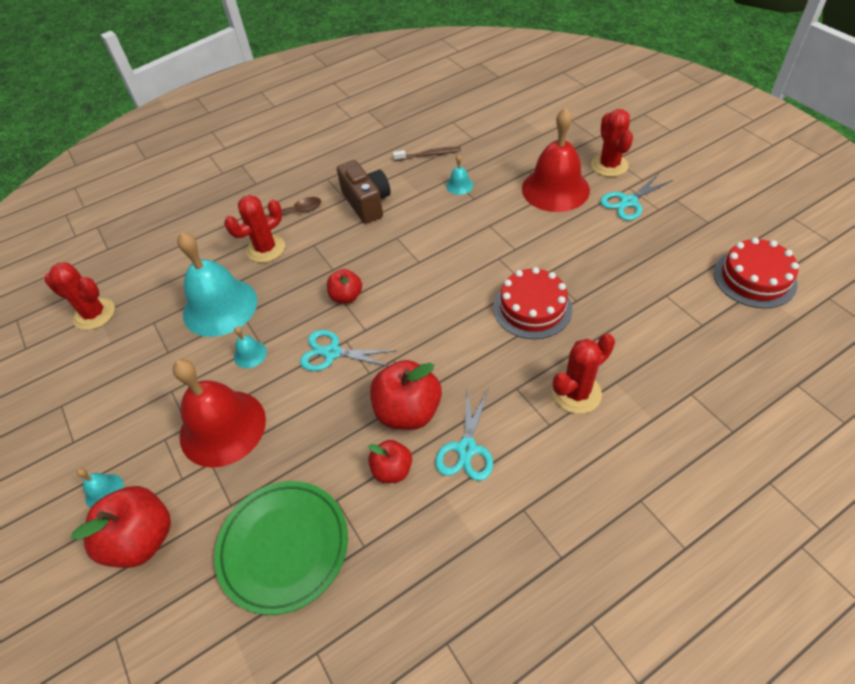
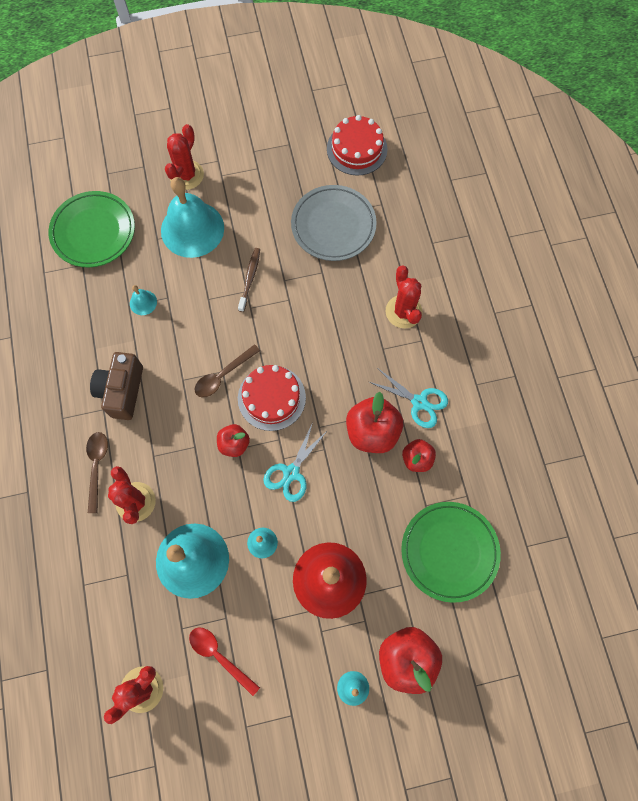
camera: 75 degrees left, 20 degrees up
brown camera [337,160,391,224] -> brown camera turned 75 degrees counterclockwise [90,352,143,420]
brown toothbrush [393,147,461,161] -> brown toothbrush moved to [238,248,260,312]
red cake [493,267,572,339] -> red cake moved to [238,365,306,431]
red bell [522,107,590,212] -> turquoise bell [161,177,224,258]
red cactus [591,109,633,177] -> red cactus turned 75 degrees counterclockwise [165,124,204,190]
turquoise scissors [600,173,673,220] -> none
none -> green plate [48,191,135,267]
none -> red spoon [189,628,260,696]
none -> brown spoon [195,344,260,397]
none -> grey plate [291,185,377,261]

